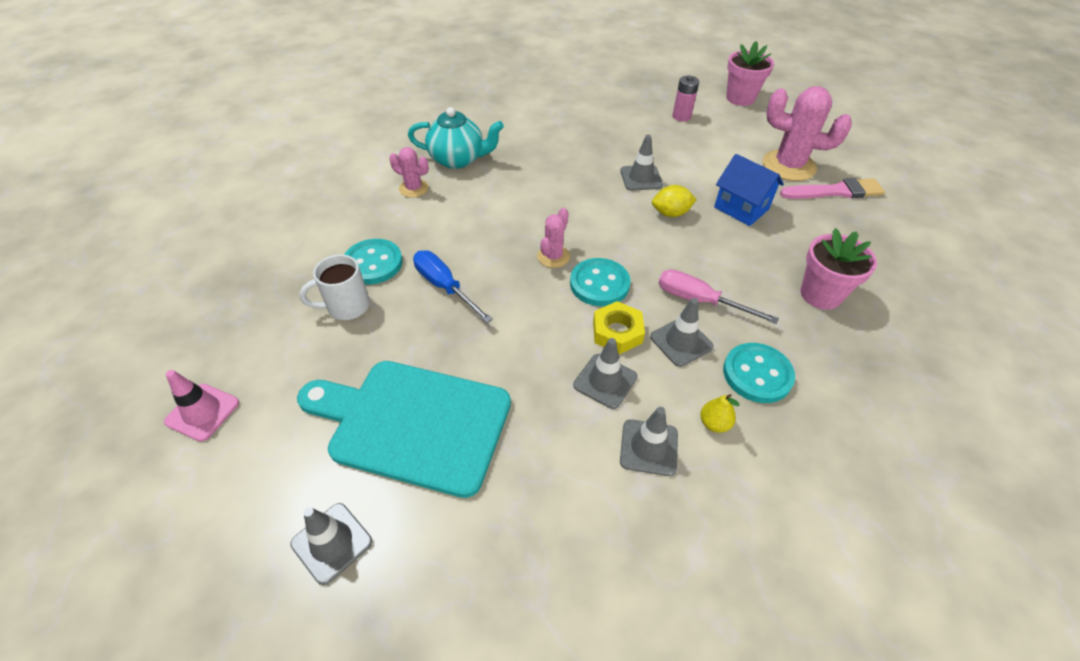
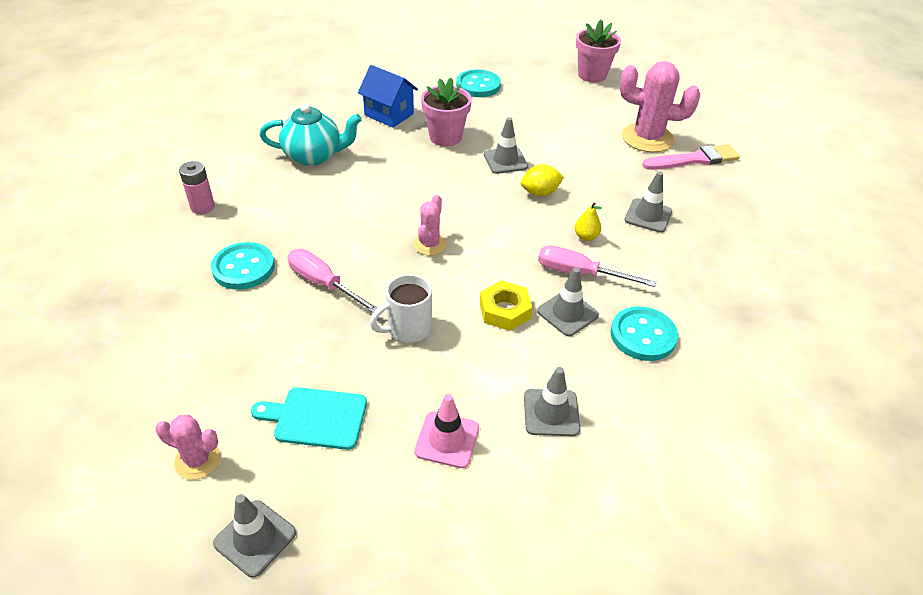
camera: 10 degrees left, 5 degrees down
pink traffic cone [164,370,239,442] -> pink traffic cone moved to [415,394,479,468]
turquoise cutting board [297,361,511,498] -> turquoise cutting board [251,387,367,450], size x0.52
white mug [299,254,370,320] -> white mug moved to [370,274,432,343]
pink cactus [389,147,429,198] -> pink cactus moved to [155,415,221,480]
blue screwdriver [413,250,493,323] -> pink screwdriver [288,249,378,313]
turquoise button [570,258,630,306] -> turquoise button moved to [456,69,501,97]
grey traffic cone [573,338,638,409] -> grey traffic cone moved to [625,171,672,233]
pink battery [673,76,699,122] -> pink battery moved to [179,161,215,214]
yellow pear [700,394,740,433] -> yellow pear moved to [574,203,602,241]
blue house [714,154,784,226] -> blue house moved to [358,65,418,128]
pink flower pot [801,228,877,310] -> pink flower pot moved to [421,78,472,147]

